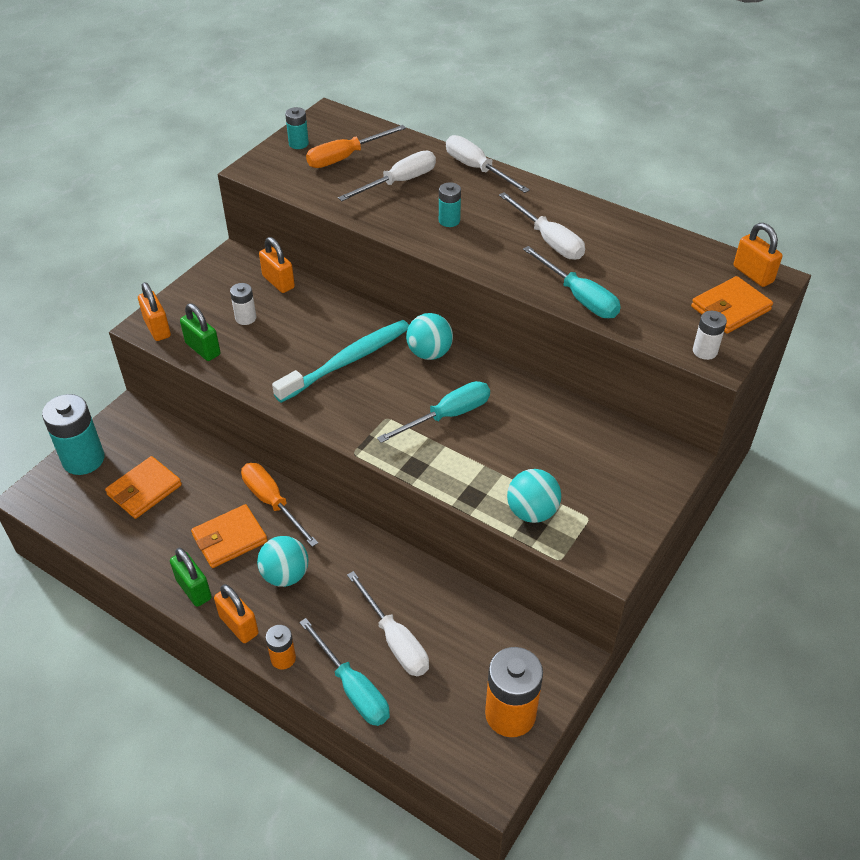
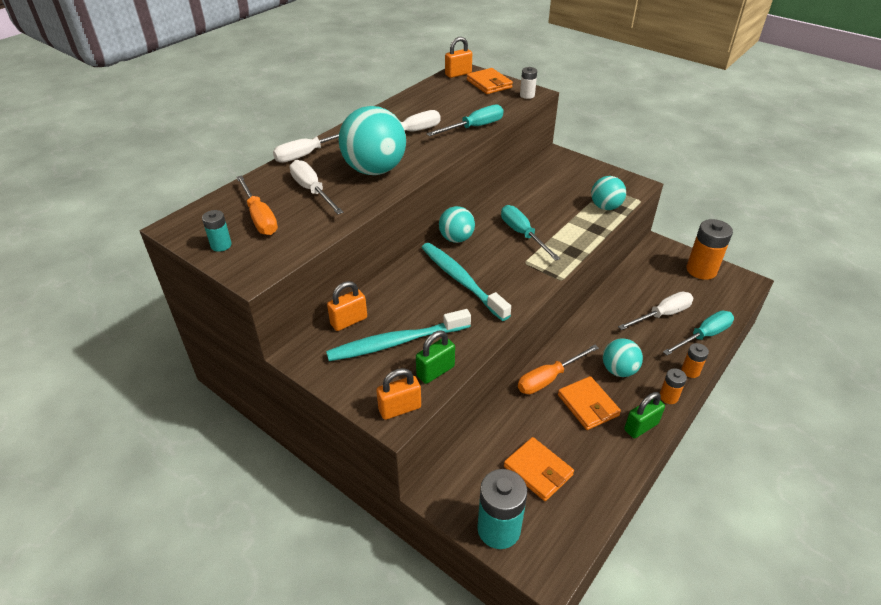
camera: 85 degrees left, 5 degrees down
orange padlock [214,584,259,643] -> orange battery [660,368,687,404]
white battery [230,283,256,325] -> turquoise toothbrush [326,309,471,361]
turquoise battery [439,182,461,227] -> turquoise ball [339,106,406,175]

